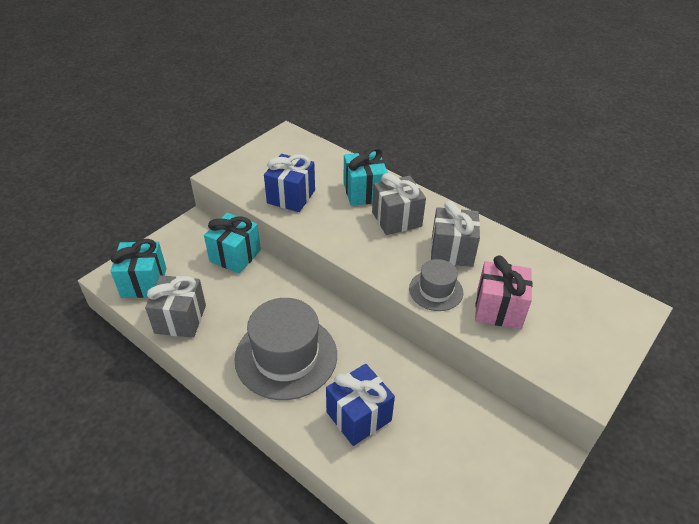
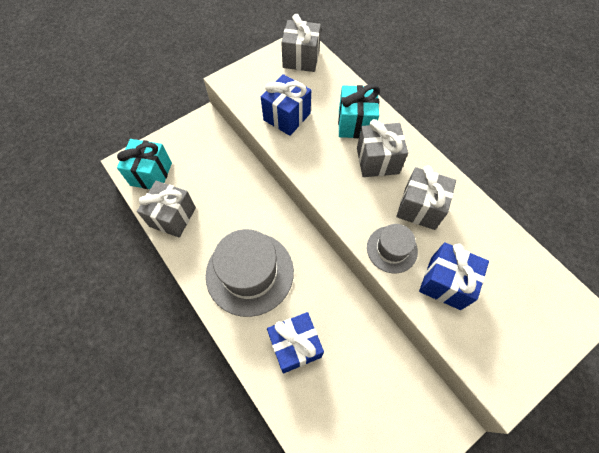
camera: 15 degrees right, 20 degrees up
turquoise gift [204,213,261,274] -> none
pink gift [475,256,533,329] -> blue gift [419,242,489,310]
none -> grey gift [281,14,321,72]

